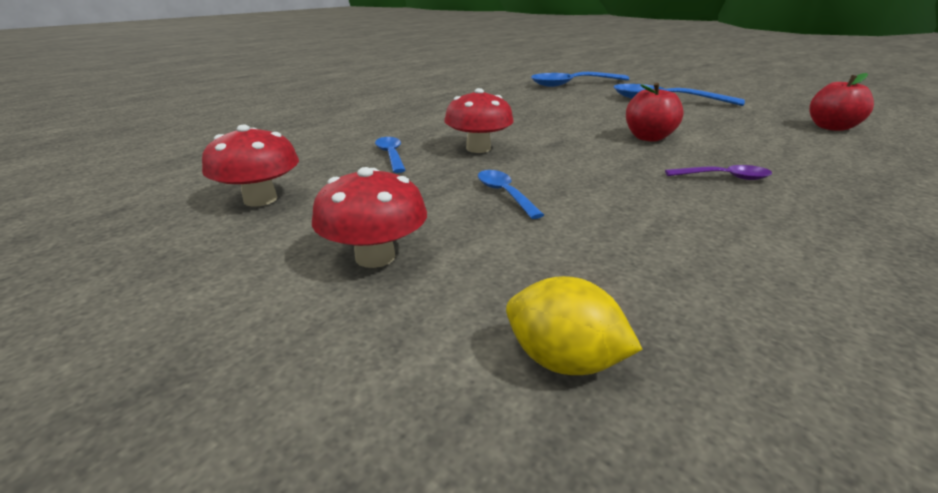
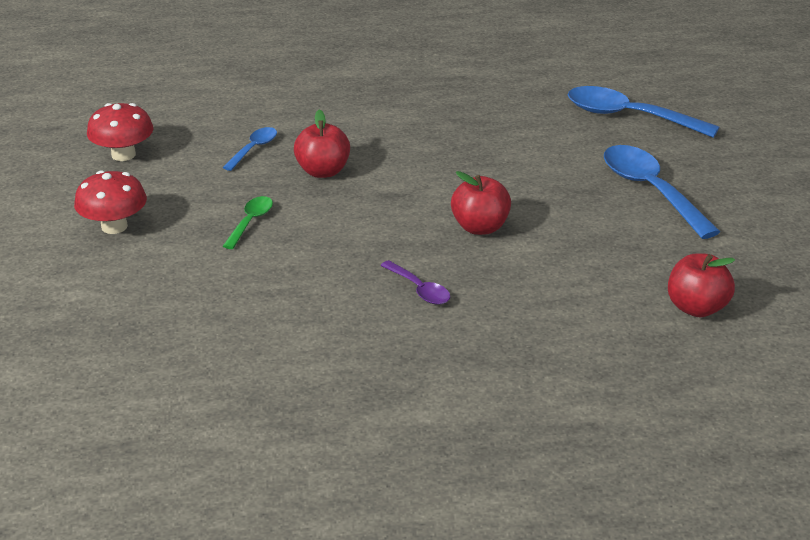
camera: 45 degrees right, 5 degrees up
red mushroom [444,88,514,153] -> red apple [294,110,350,178]
blue spoon [478,170,544,219] -> green spoon [223,196,273,249]
yellow lemon [506,276,643,375] -> none

